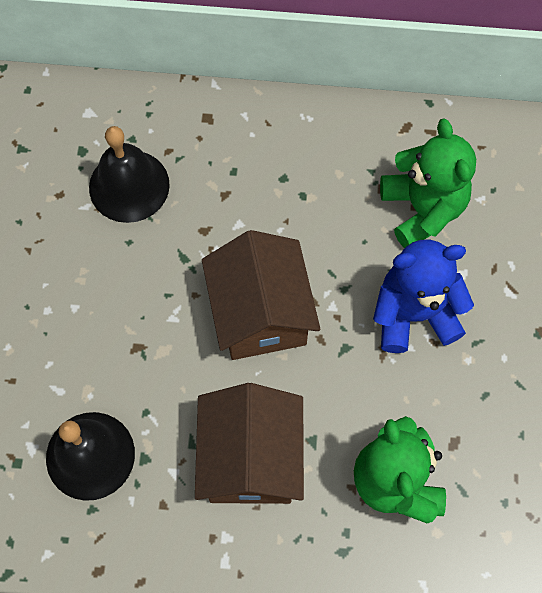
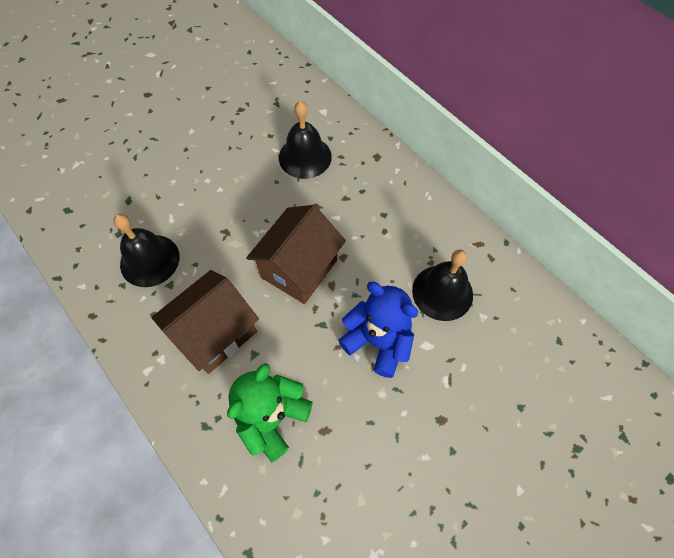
camera: 45 degrees right, 5 degrees down
green teddy bear [380,119,476,248] -> black bell [412,250,473,321]

